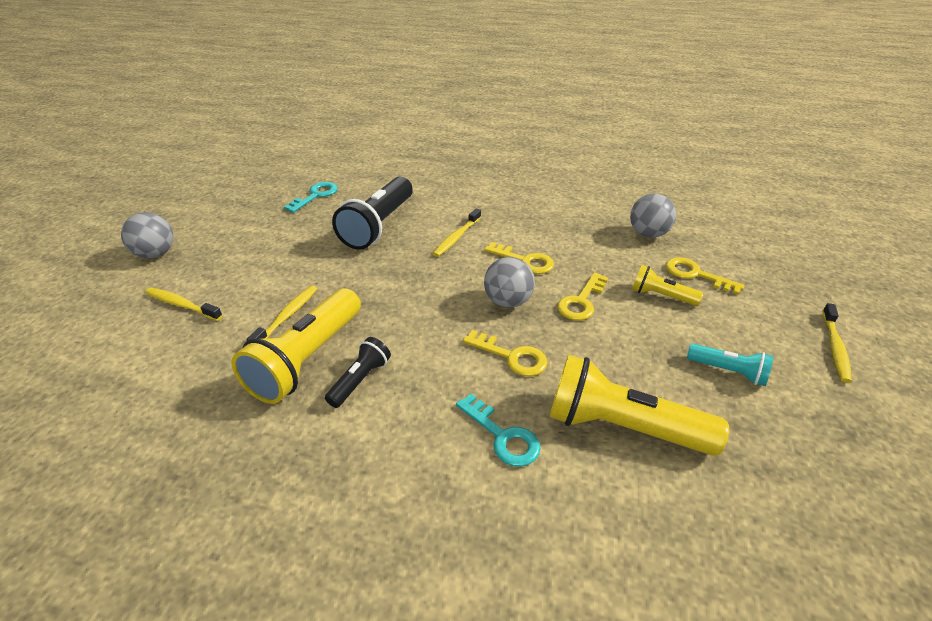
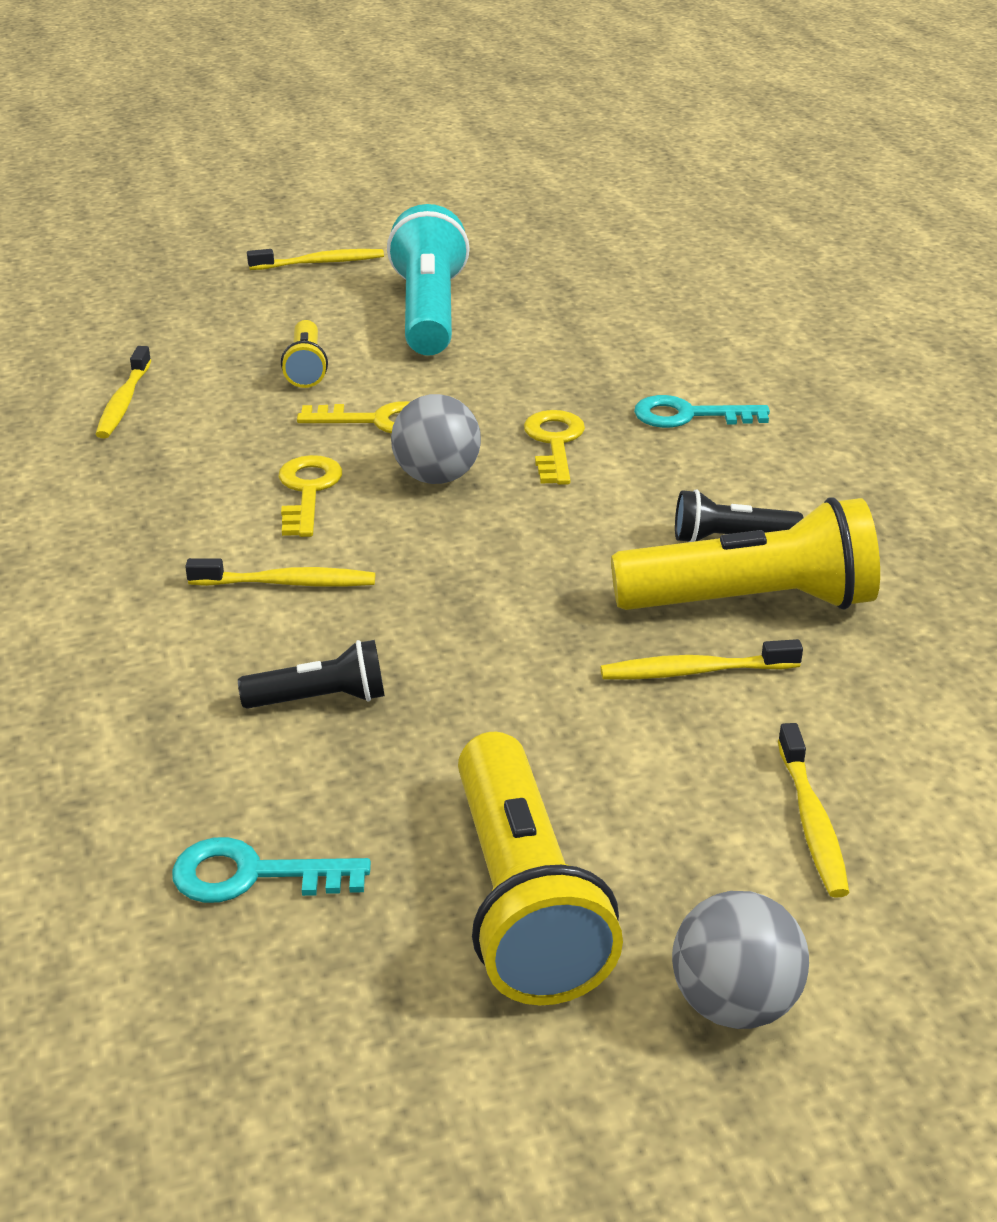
camera: 120 degrees left, 5 degrees down
black flashlight [332,177,413,250] -> black flashlight [238,640,385,709], size x0.52
turquoise key [456,394,541,467] -> turquoise key turned 105 degrees counterclockwise [634,395,770,428]
yellow flashlight [549,354,729,456] -> yellow flashlight moved to [458,732,623,1005]
grey ball [630,194,676,238] -> yellow toothbrush [95,346,151,438]
yellow key [666,257,744,295] -> none
turquoise flashlight [687,343,773,386] -> turquoise flashlight [387,204,470,356], size x1.94

